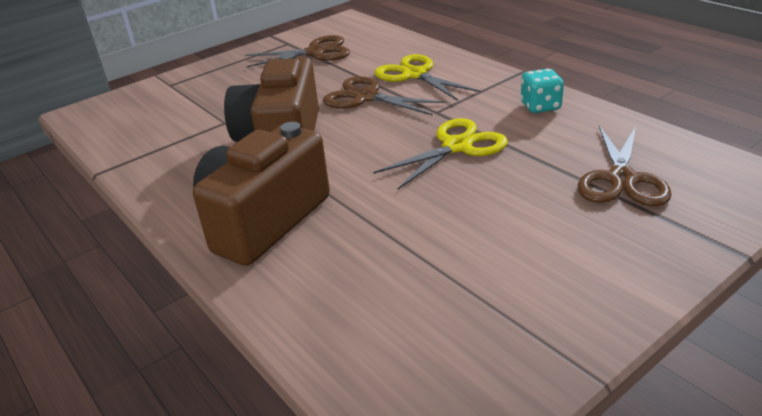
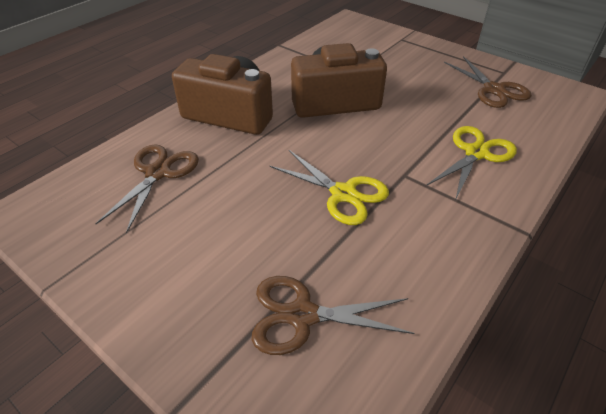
camera: 75 degrees right, 10 degrees up
brown scissors [323,76,446,116] -> brown scissors moved to [95,144,199,234]
turquoise dice [520,69,564,113] -> none

